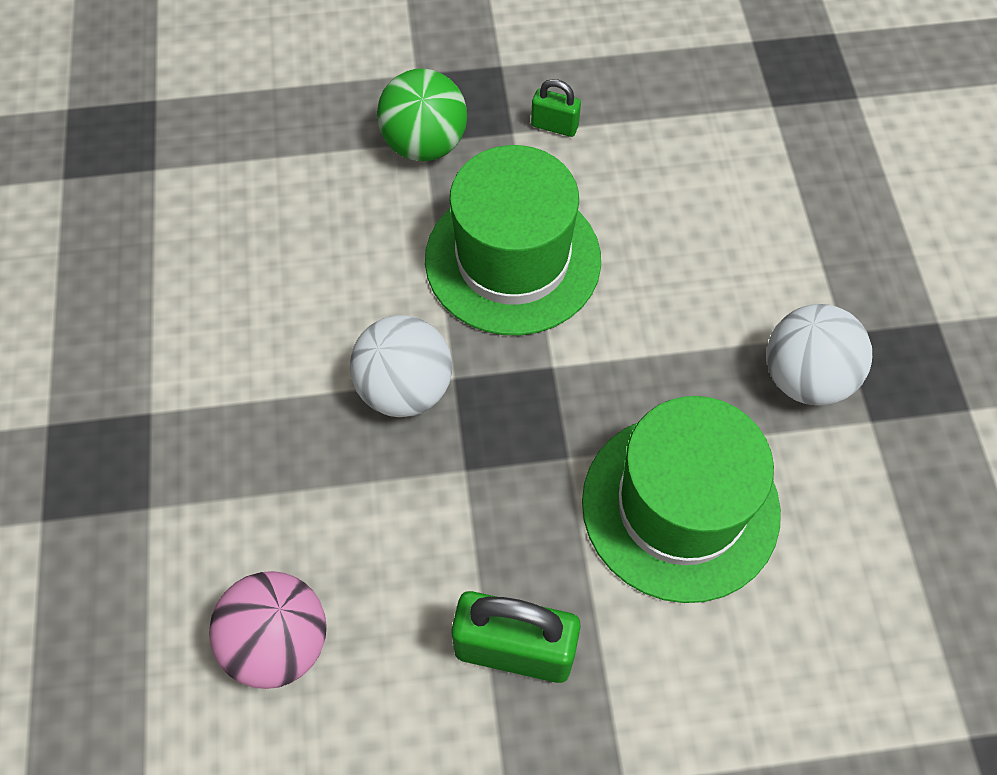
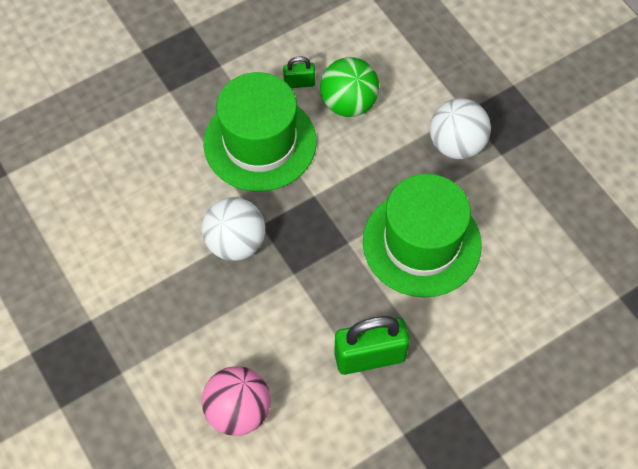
camera: 25 degrees left, 0 degrees up
green ball [377,69,467,161] -> green ball moved to [320,57,379,117]
green padlock [531,79,581,137] -> green padlock moved to [283,56,315,88]

